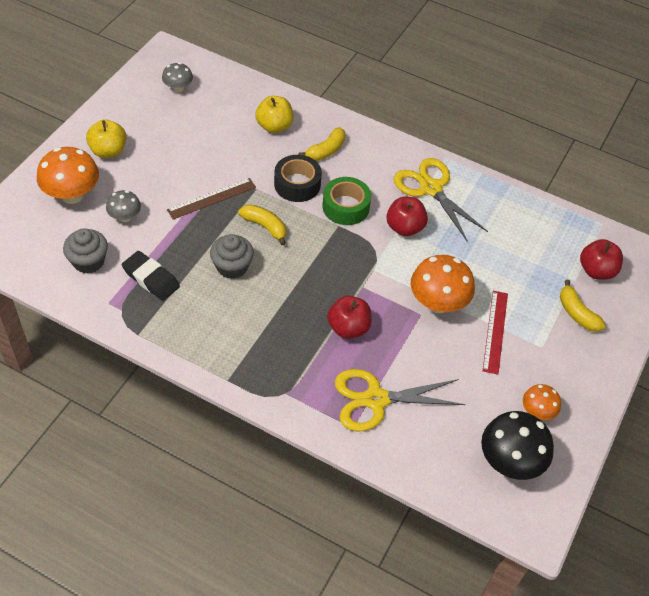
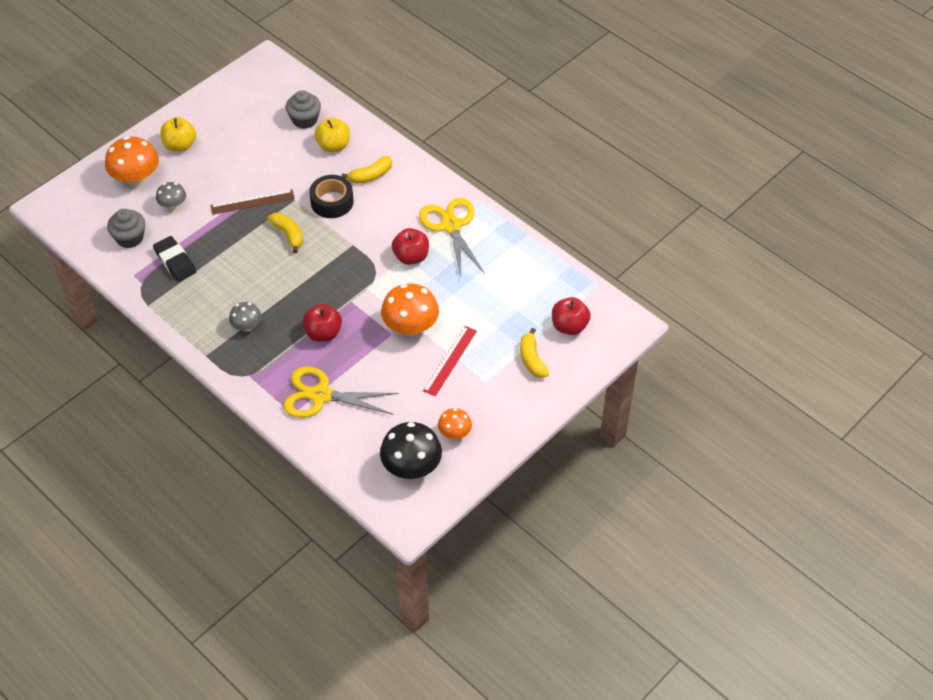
camera: 20 degrees right, 0 degrees up
grey mushroom [162,63,193,93] -> grey mushroom moved to [229,302,261,332]
grey cupcake [210,234,254,279] -> grey cupcake moved to [286,90,321,129]
green tape [323,177,371,225] -> none

